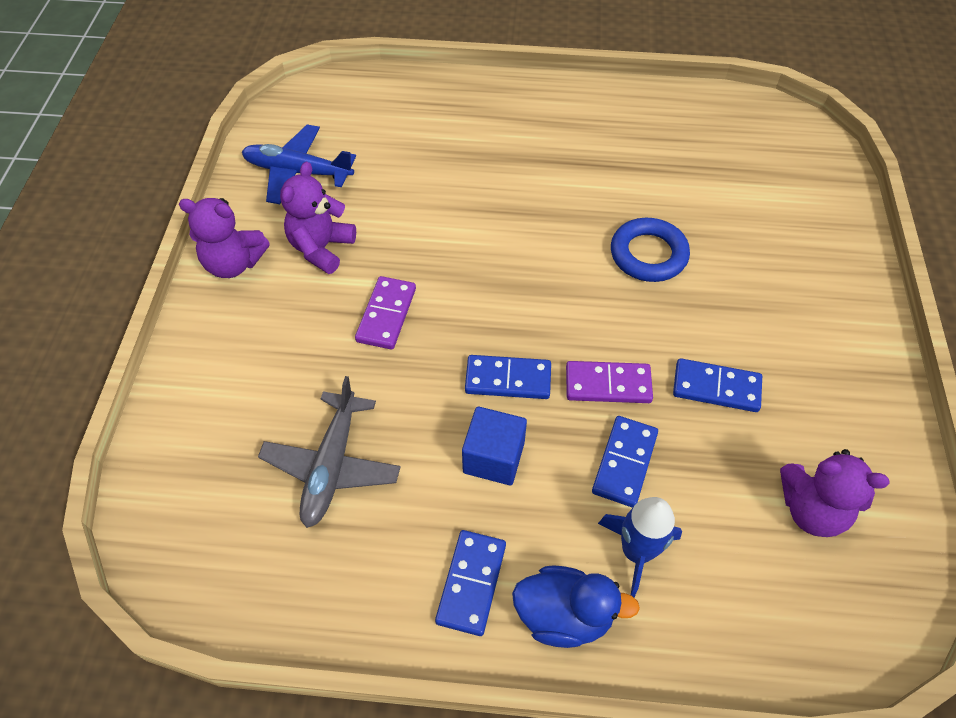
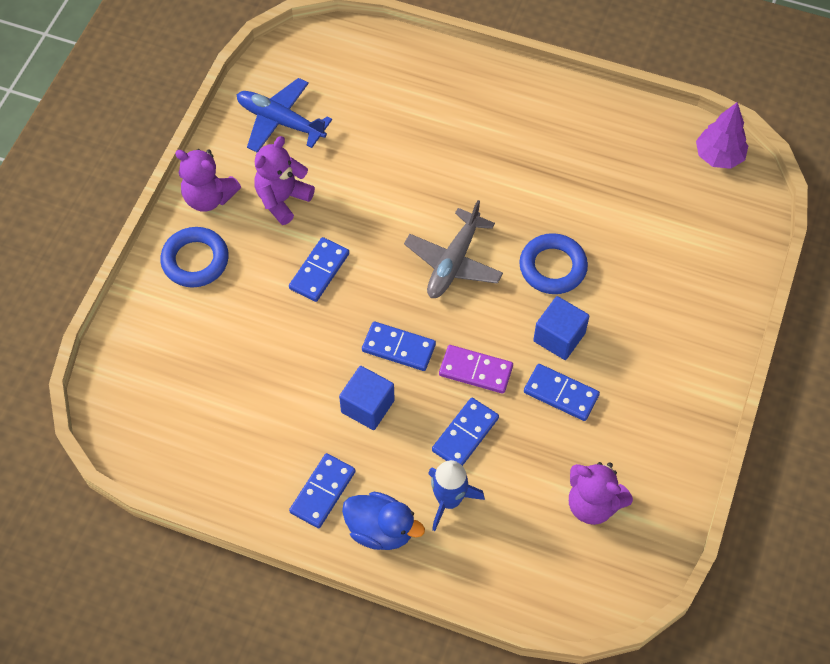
camera: 15 degrees right, 5 degrees up
grey plane [258,376,401,528] -> grey plane moved to [404,200,503,298]
purple domino [355,276,416,349] -> blue domino [289,237,349,302]
none -> blue ring [160,227,229,287]
none -> blue cube [533,296,589,360]
none -> purple tree [696,102,748,169]

